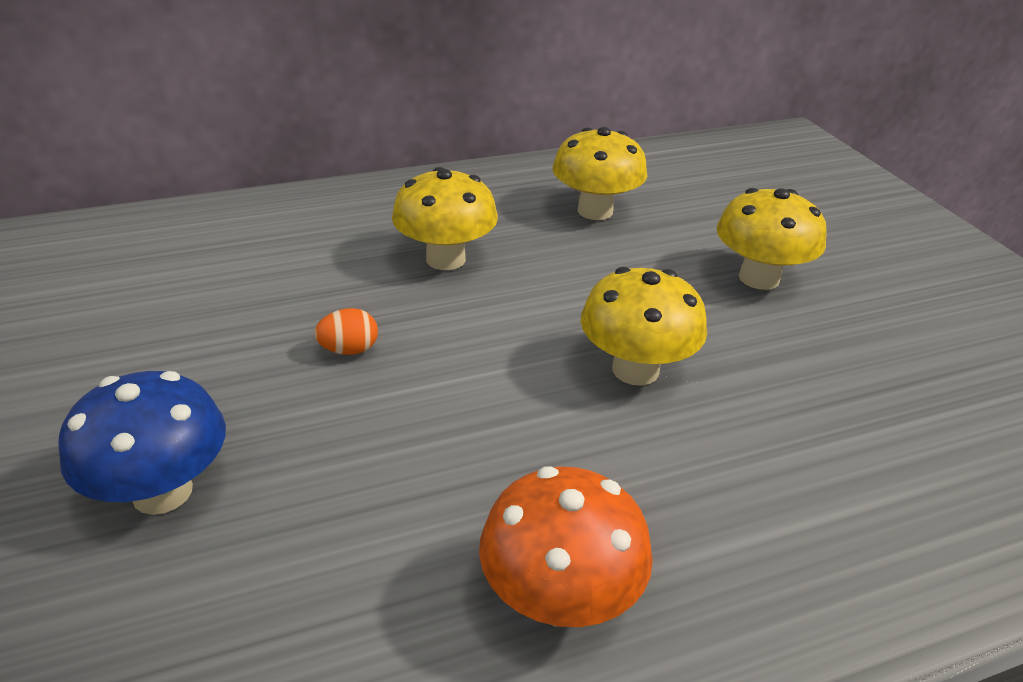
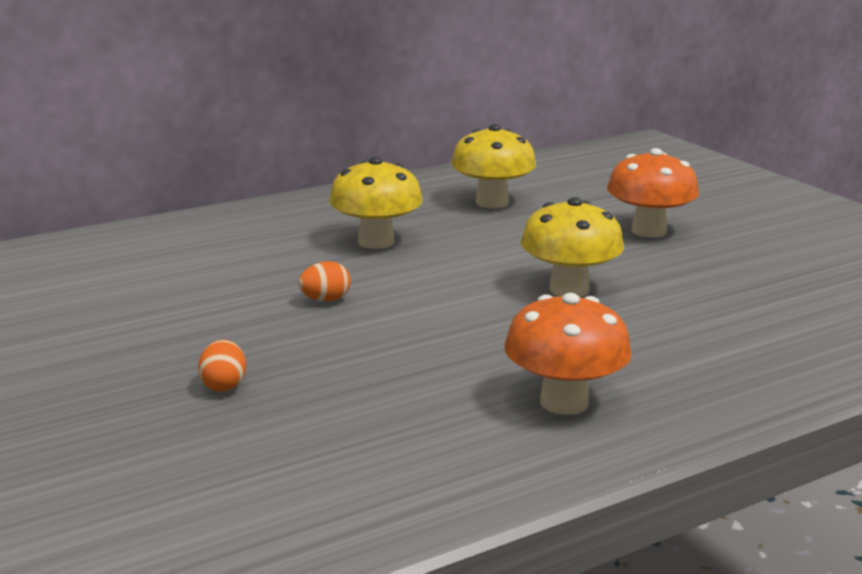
camera: 10 degrees left, 15 degrees down
blue mushroom [58,371,226,515] -> orange egg [198,340,246,392]
yellow mushroom [717,188,827,290] -> orange mushroom [607,148,699,238]

